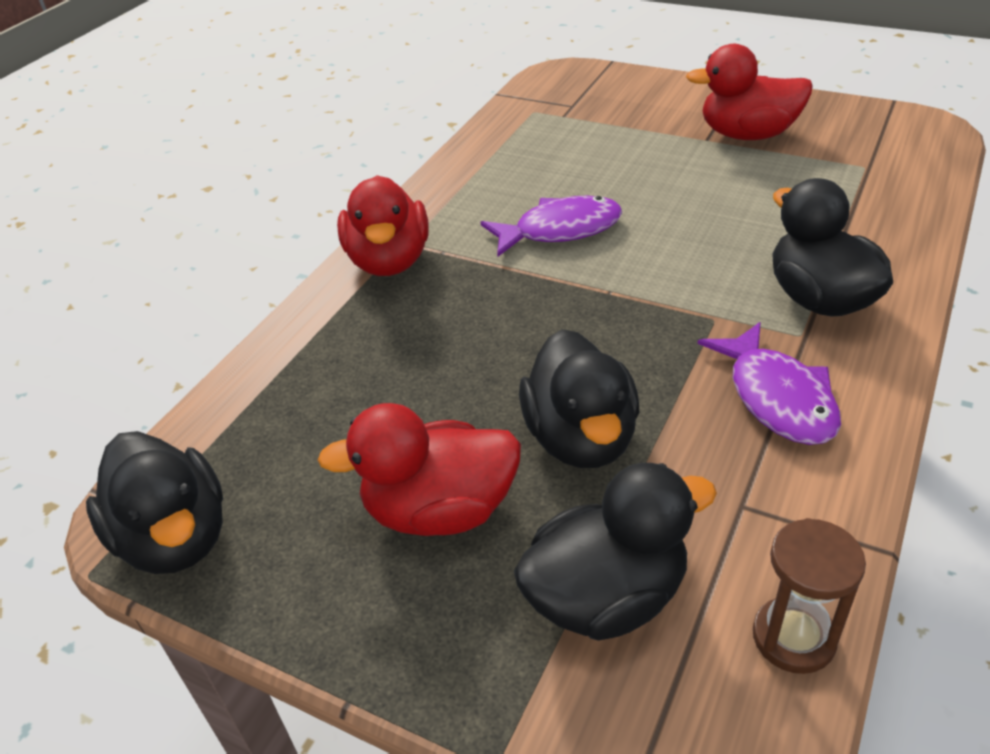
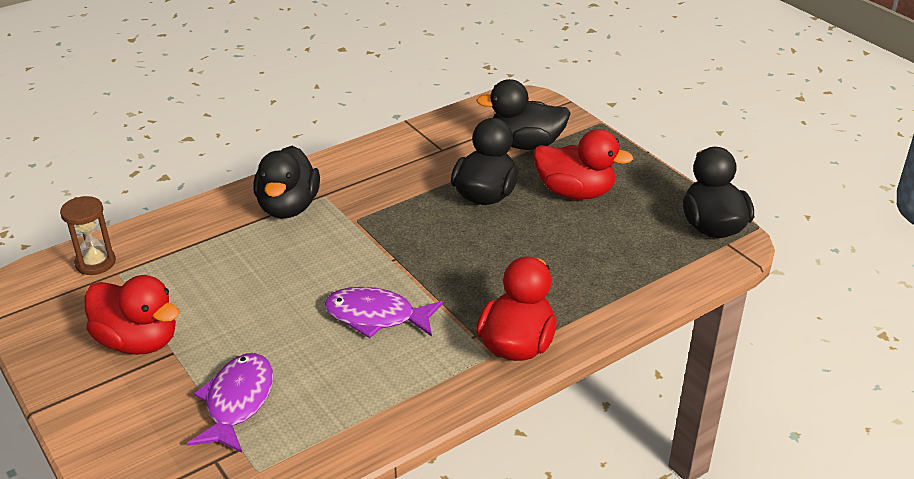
camera: 155 degrees left, 5 degrees down
purple fish [697,322,841,445] -> purple fish moved to [187,353,273,453]
brown hourglass [753,518,866,674] -> brown hourglass moved to [60,196,116,275]

